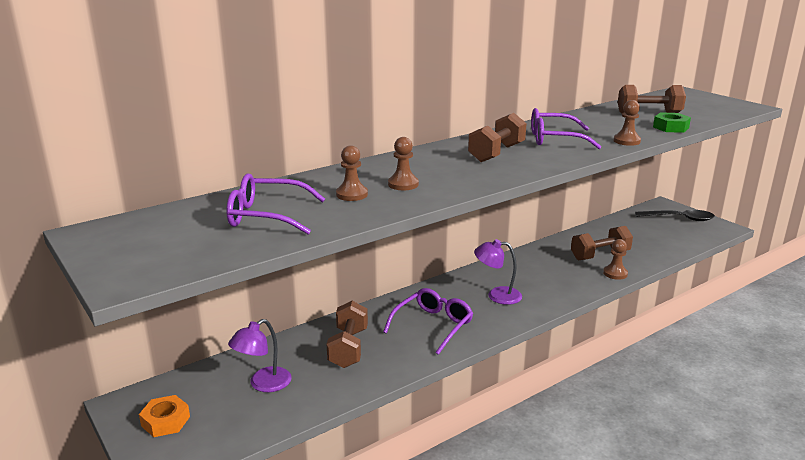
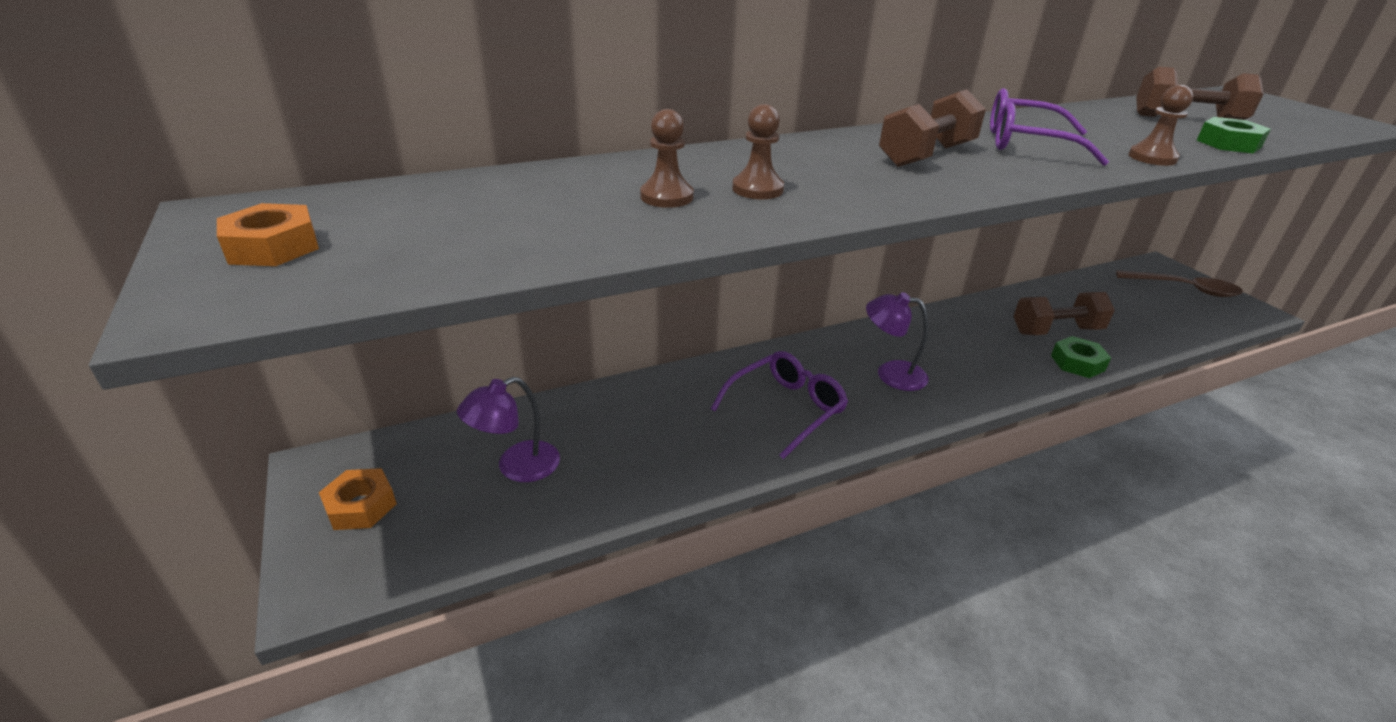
camera: 10 degrees right, 10 degrees up
purple glasses [226,174,325,234] -> none
brown dumbbell [327,301,368,368] -> none
brown pawn [603,239,628,280] -> green nut [1051,336,1111,378]
black spoon [635,210,715,221] -> brown spoon [1116,270,1243,297]
none -> orange nut [217,203,319,266]

